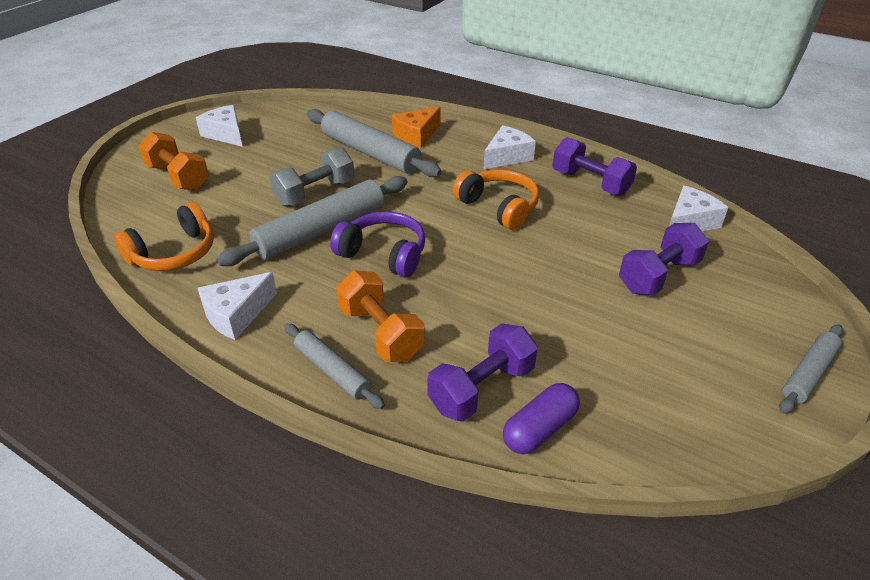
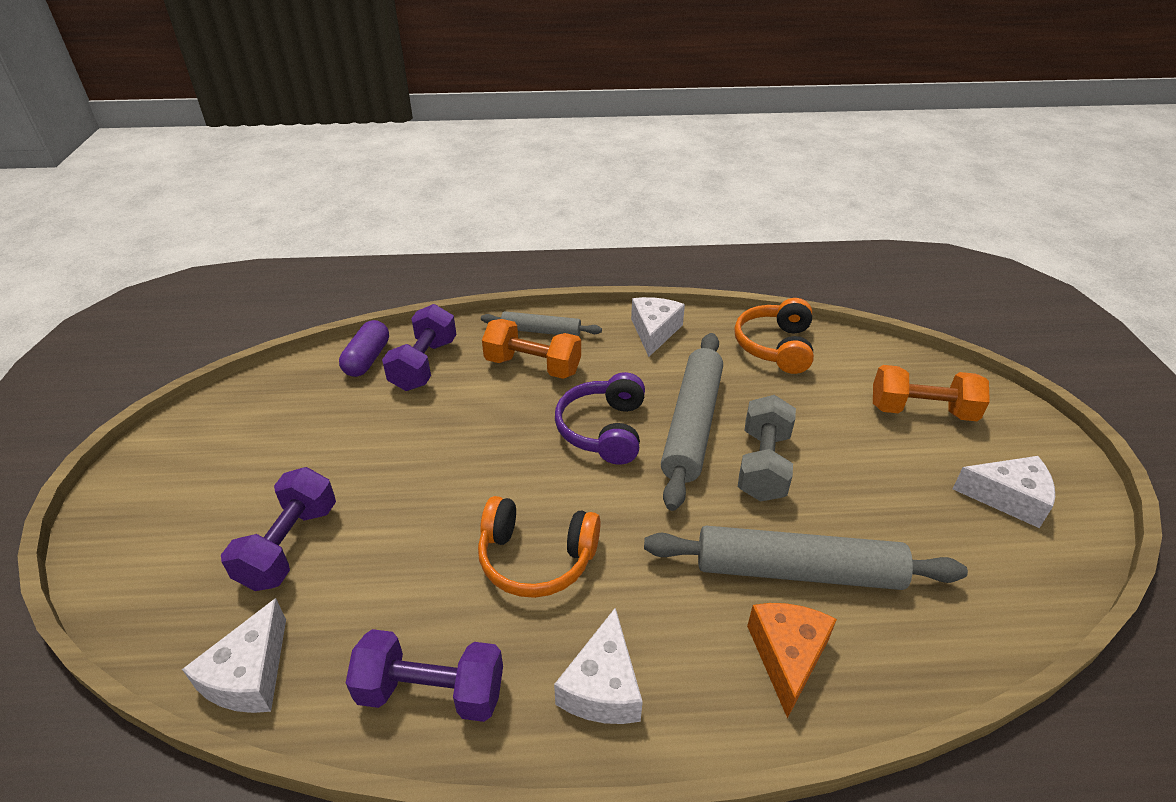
camera: 145 degrees right, 0 degrees up
purple headphones [330,211,425,278] -> purple headphones turned 105 degrees clockwise [555,372,645,465]
grey rolling pin [779,324,843,414] -> none

